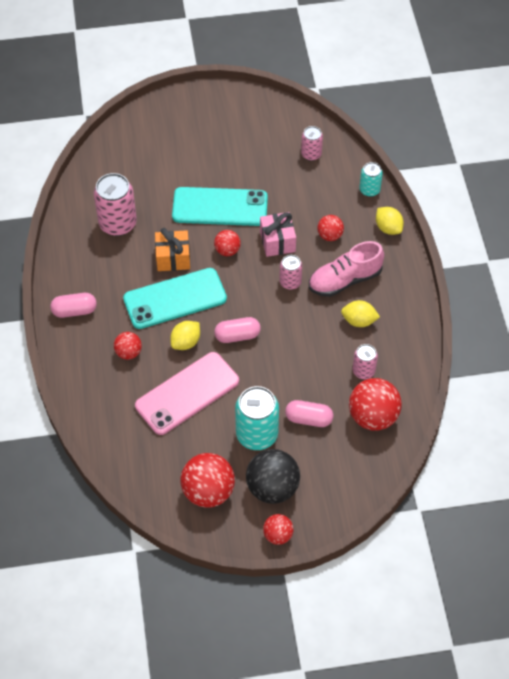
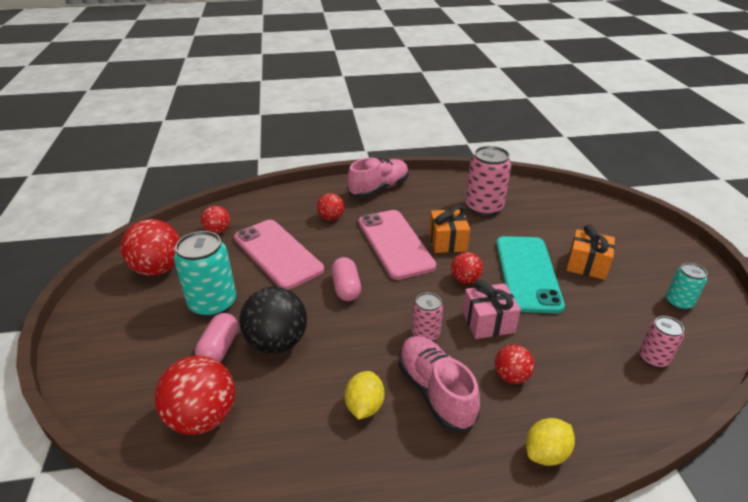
camera: 90 degrees right, 20 degrees down
pink capsule [50,293,97,318] -> pink shoe [347,157,409,198]
turquoise phone [123,268,227,329] -> pink phone [358,210,436,280]
yellow lemon [170,321,200,350] -> none
black ball [246,449,300,504] -> black ball moved to [239,287,307,354]
red ball [263,514,294,545] -> red ball moved to [201,206,230,234]
pink can [353,344,378,379] -> none
turquoise can [359,162,383,197] -> turquoise can moved to [666,263,707,310]
none -> orange gift [567,224,615,280]

